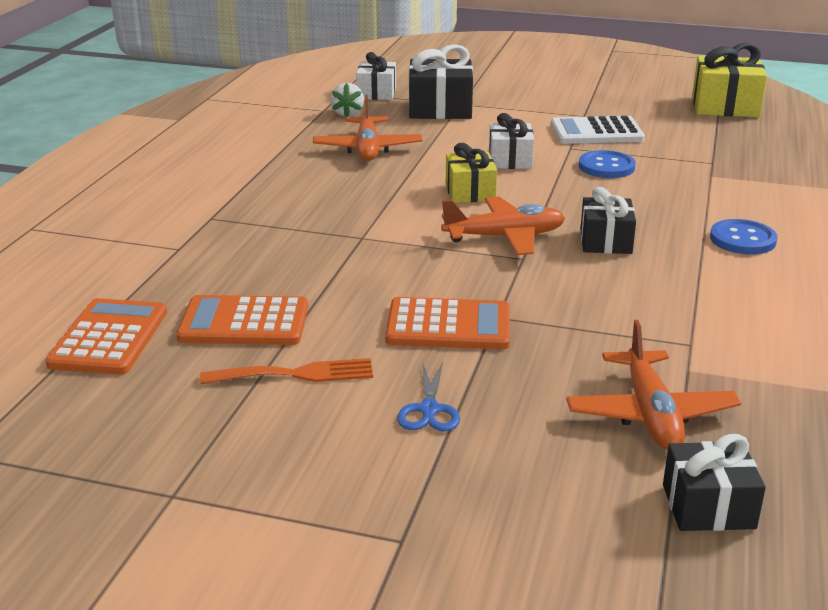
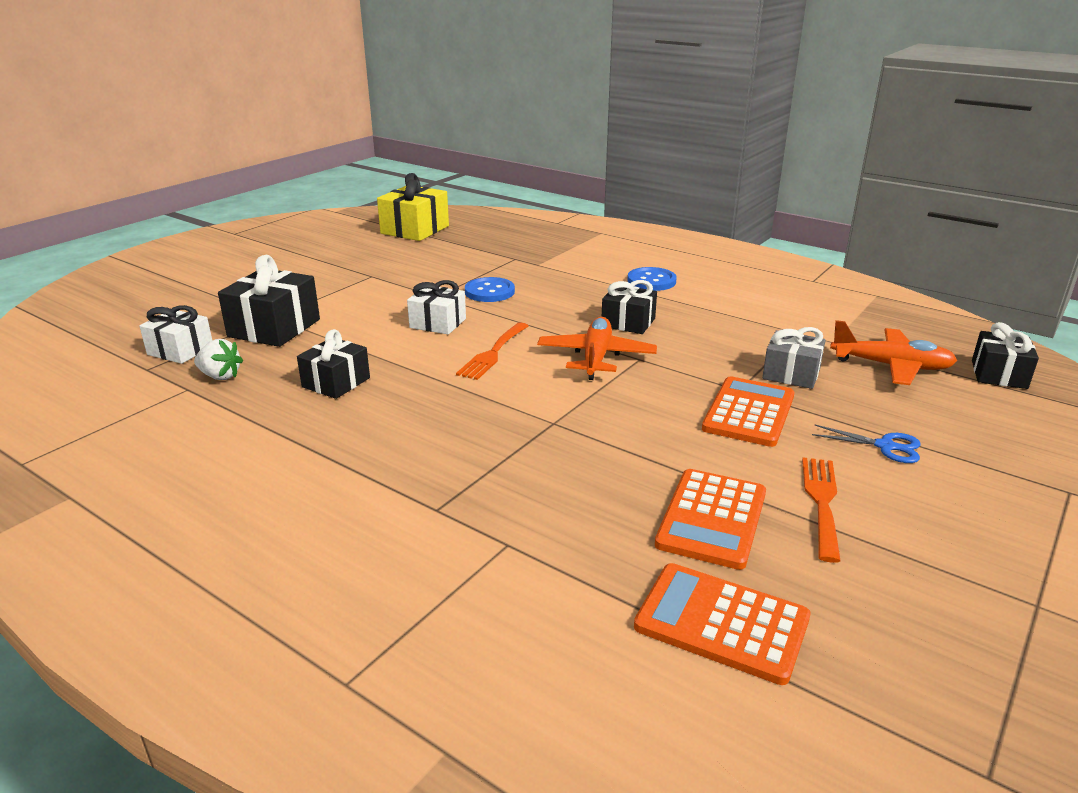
camera: 70 degrees left, 0 degrees up
orange plane [313,95,422,161] -> black gift [297,329,370,399]
yellow gift [446,143,497,203] -> orange fork [456,322,528,380]
white calculator [551,116,645,144] -> none
none -> grey gift [762,327,826,389]

